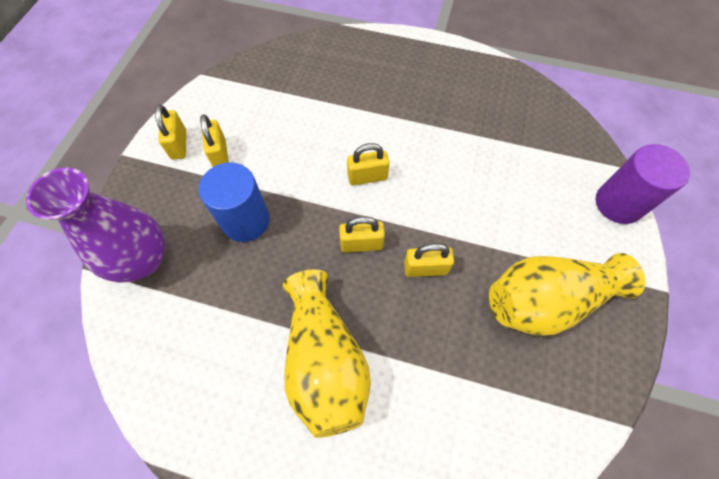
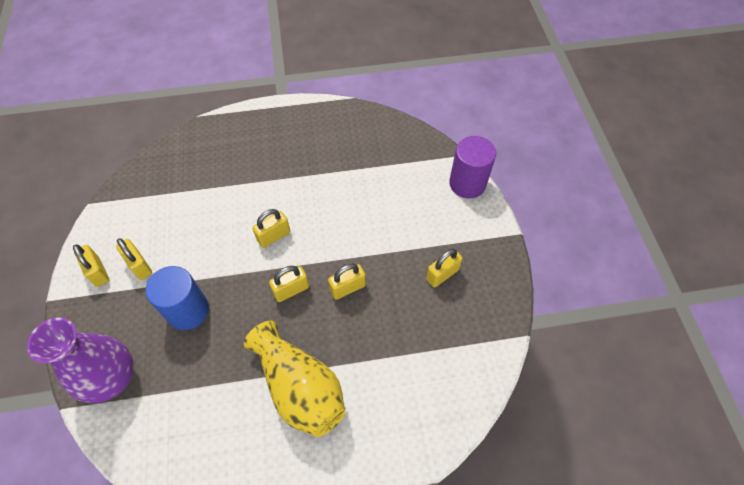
camera: 25 degrees left, 5 degrees down
yellow vase [489,253,646,336] -> yellow padlock [426,249,463,288]

